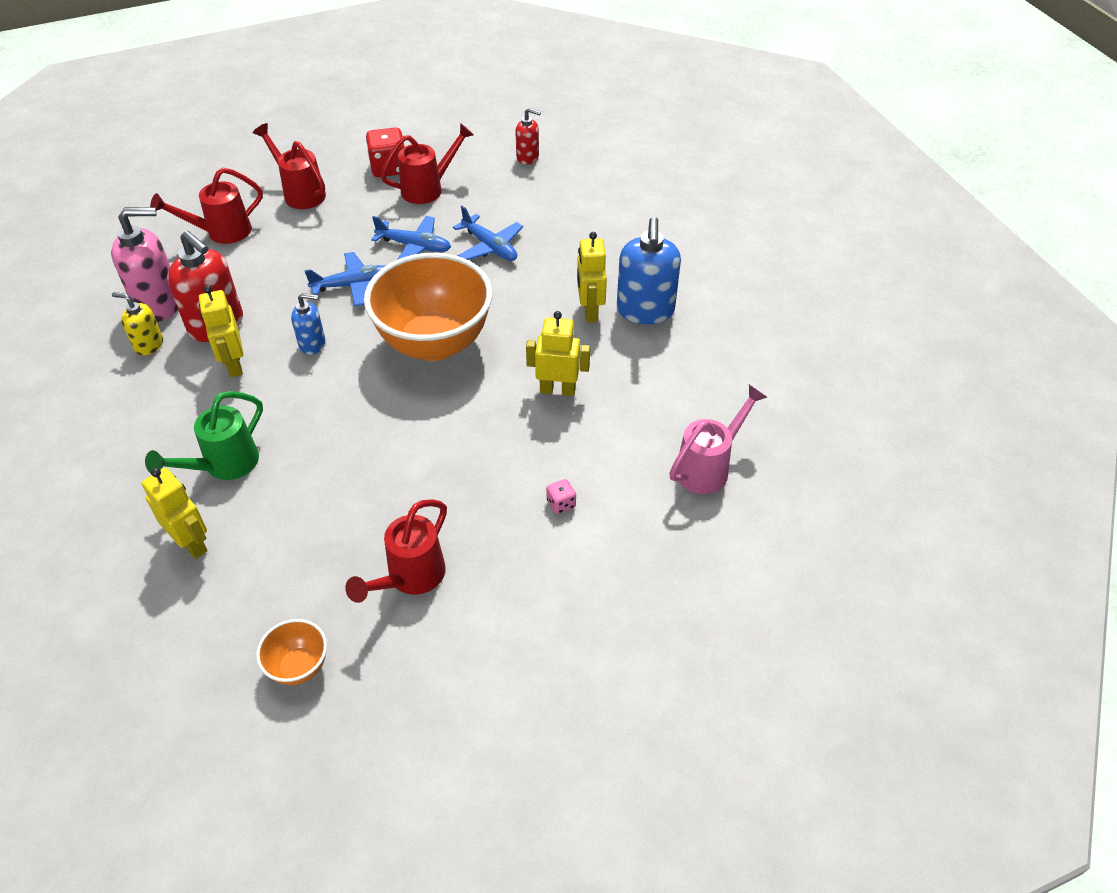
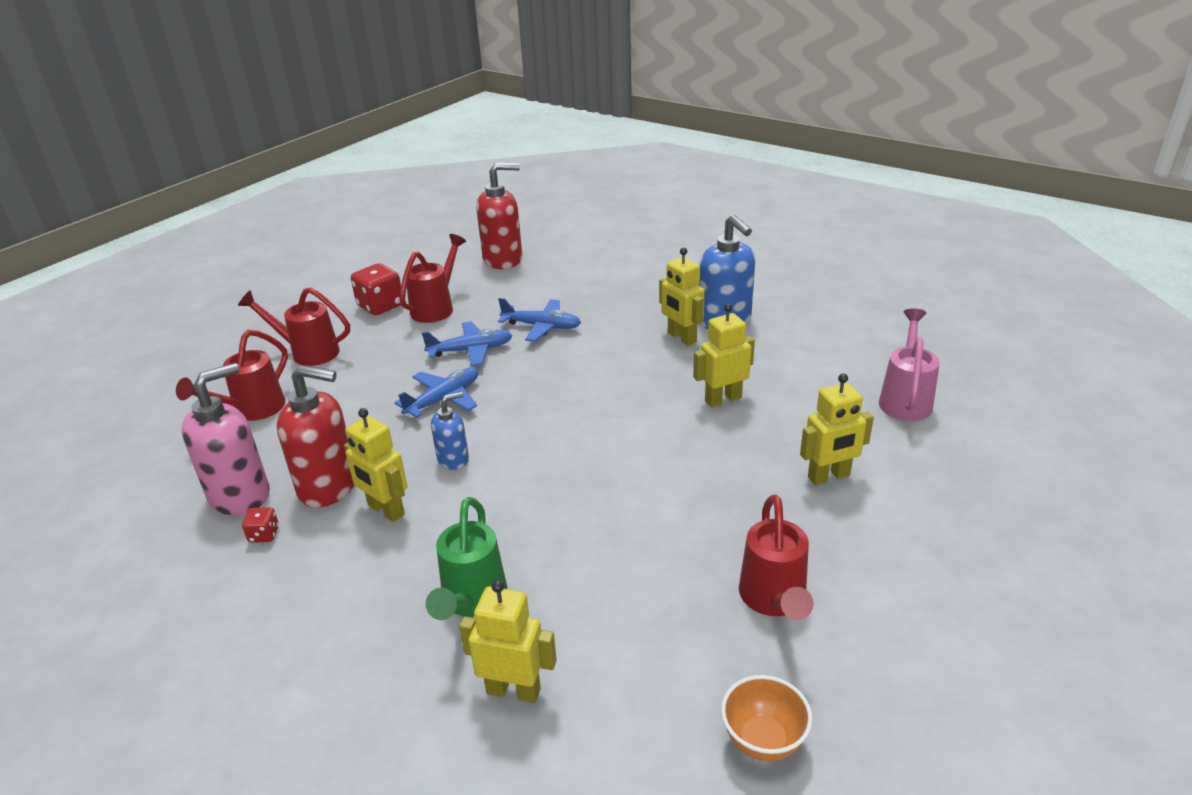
camera: 30 degrees left, 15 degrees down
yellow soap dispenser [112,292,163,356] -> red dice [242,507,279,543]
orange bowl [364,253,493,361] -> none
red soap dispenser [515,108,541,165] -> red soap dispenser [476,163,522,269], size x1.81
pink dice [546,479,576,514] -> yellow robot [800,373,874,485]

